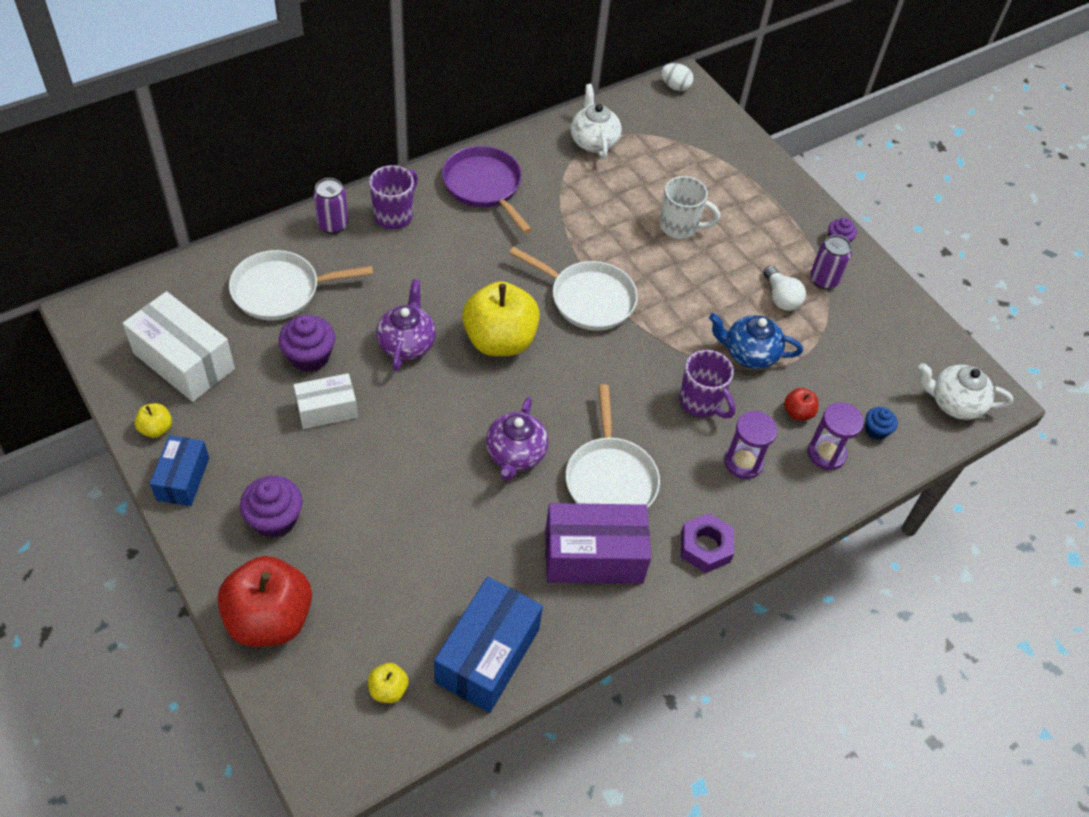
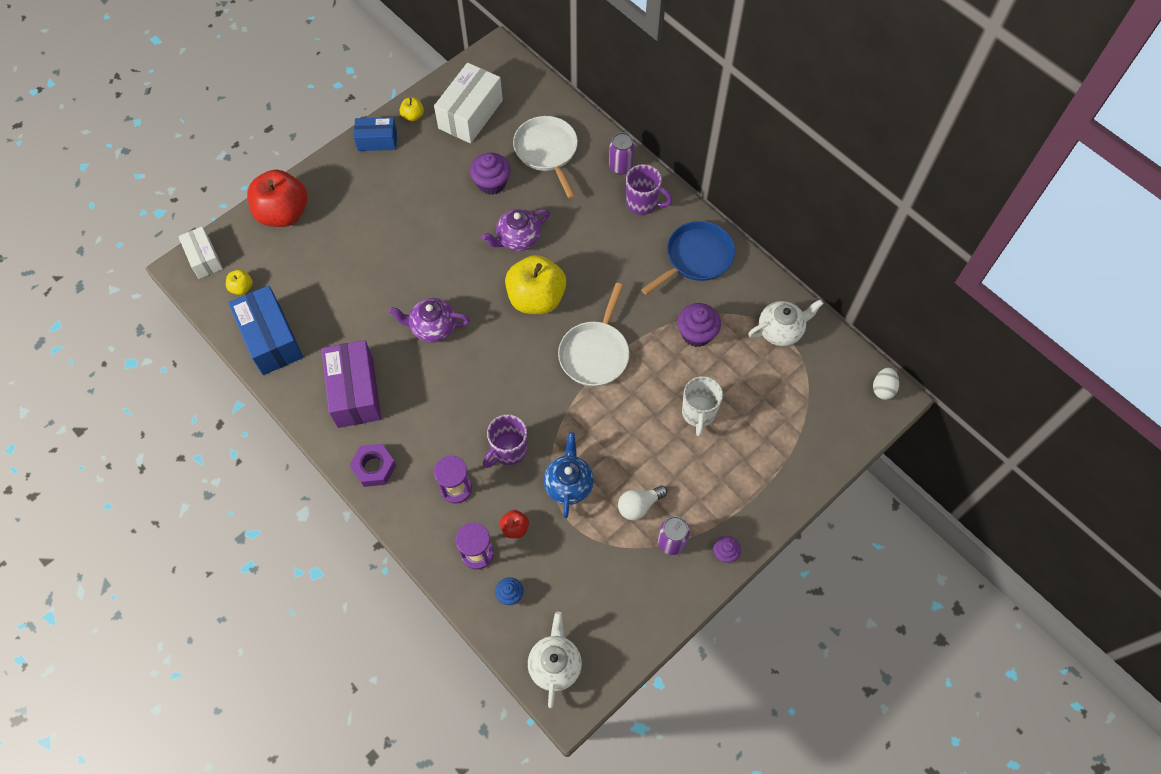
camera: 85 degrees right, 10 degrees up
purple cupcake [240,476,302,538] -> purple cupcake moved to [677,303,721,347]
white box [294,373,358,429] -> white box moved to [178,227,223,279]
purple teapot [376,279,436,371] -> purple teapot turned 150 degrees clockwise [482,208,550,251]
blue box [434,577,543,713] -> blue box turned 45 degrees clockwise [228,285,303,375]
purple pan [442,146,532,234] -> blue pan [641,221,735,295]
white pan [566,384,660,508] -> none

